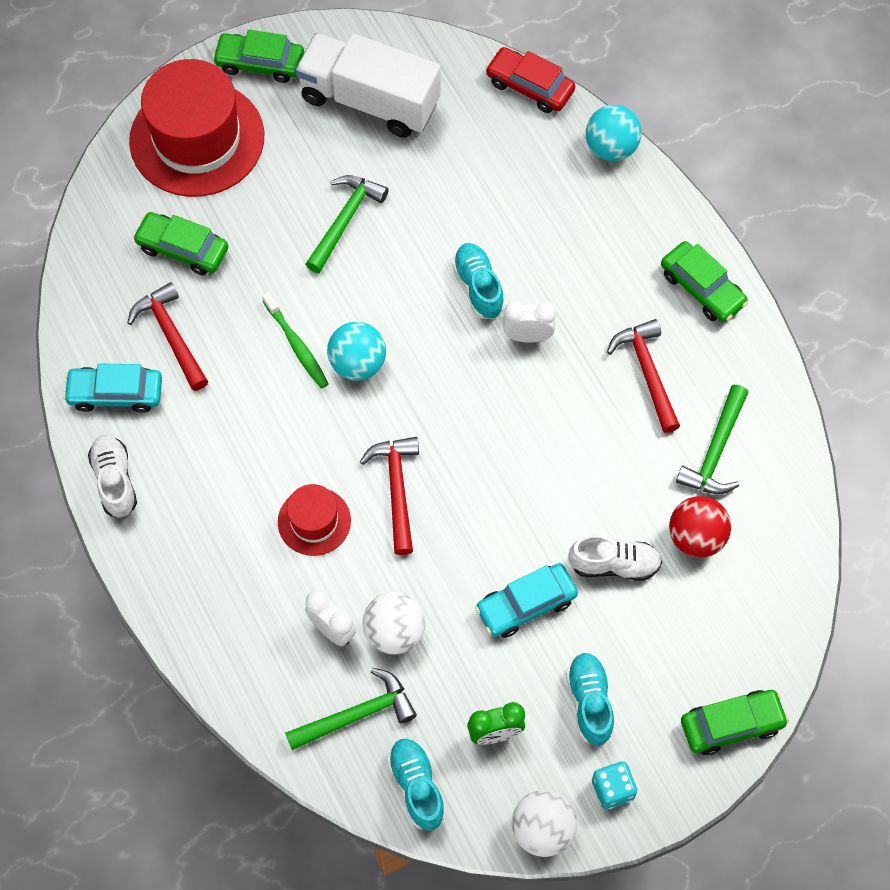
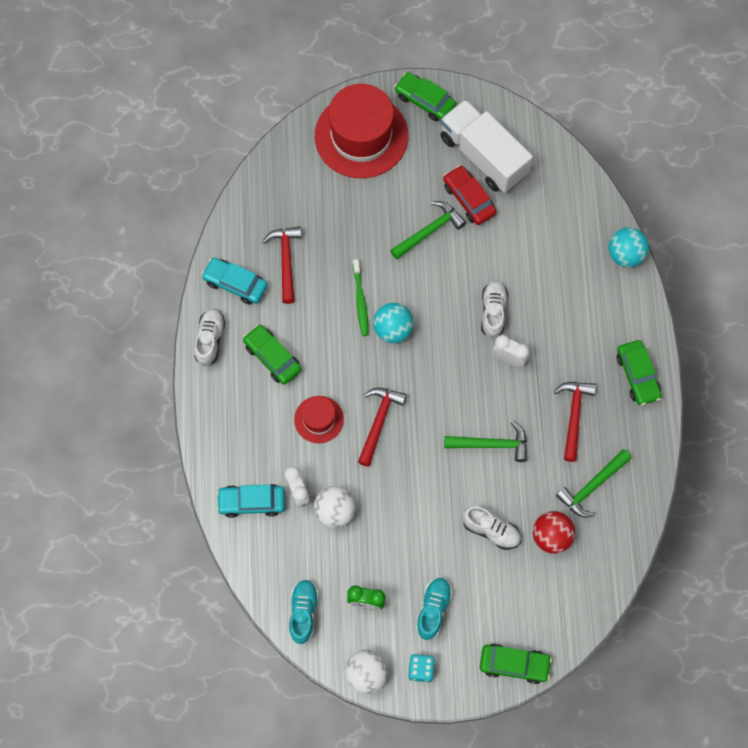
camera: 25 degrees right, 5 degrees up
green car [133,212,228,275] -> green car moved to [243,324,302,385]
green hammer [285,668,417,750] -> green hammer moved to [444,421,527,462]
turquoise shoe [452,243,505,319] -> white shoe [481,281,508,338]
turquoise car [475,563,578,638] -> turquoise car moved to [216,484,285,518]
red car [485,47,575,113] -> red car moved to [443,165,496,225]

